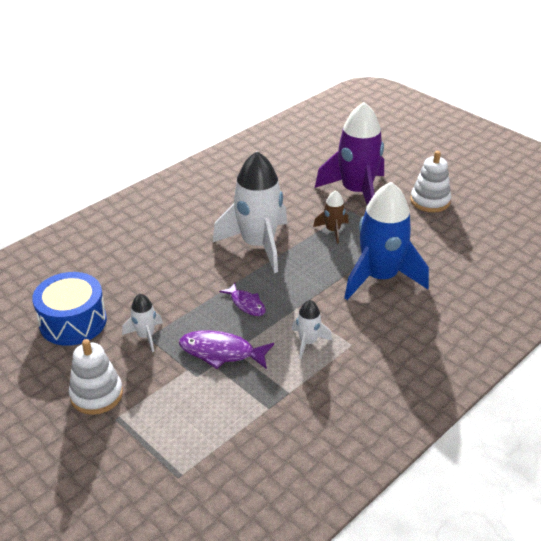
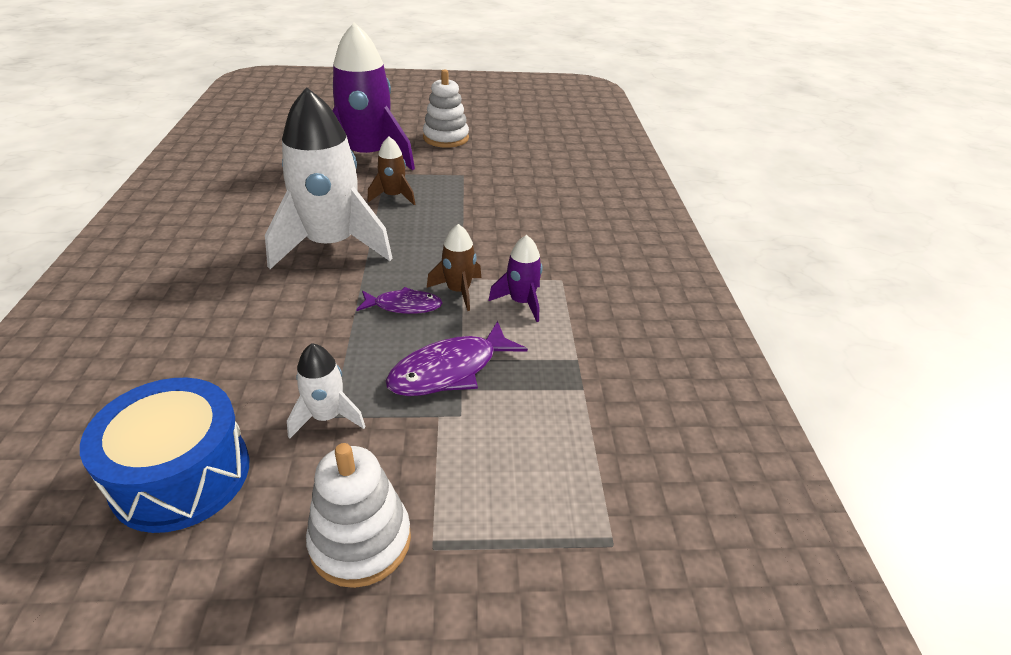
camera: 50 degrees left, 0 degrees up
white rocket [292,300,332,359] -> purple rocket [488,235,543,322]
blue rocket [344,182,429,300] -> none
none -> brown rocket [427,224,481,311]

